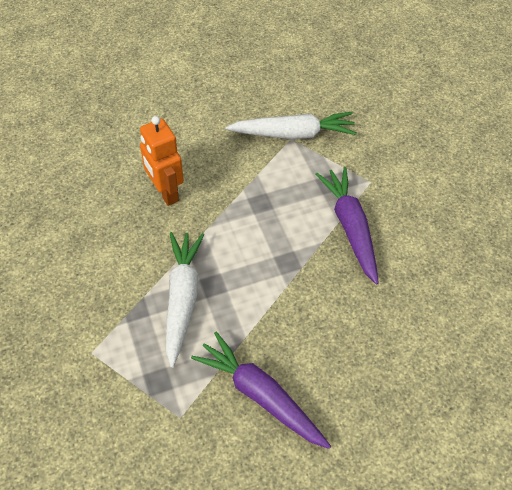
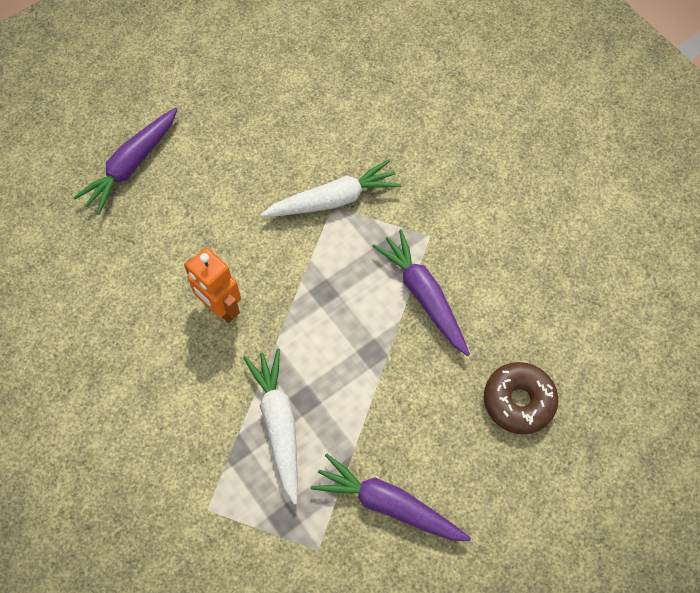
camera: 15 degrees left, 10 degrees up
none -> purple carrot [73,107,178,215]
none -> brown donut [484,362,558,434]

